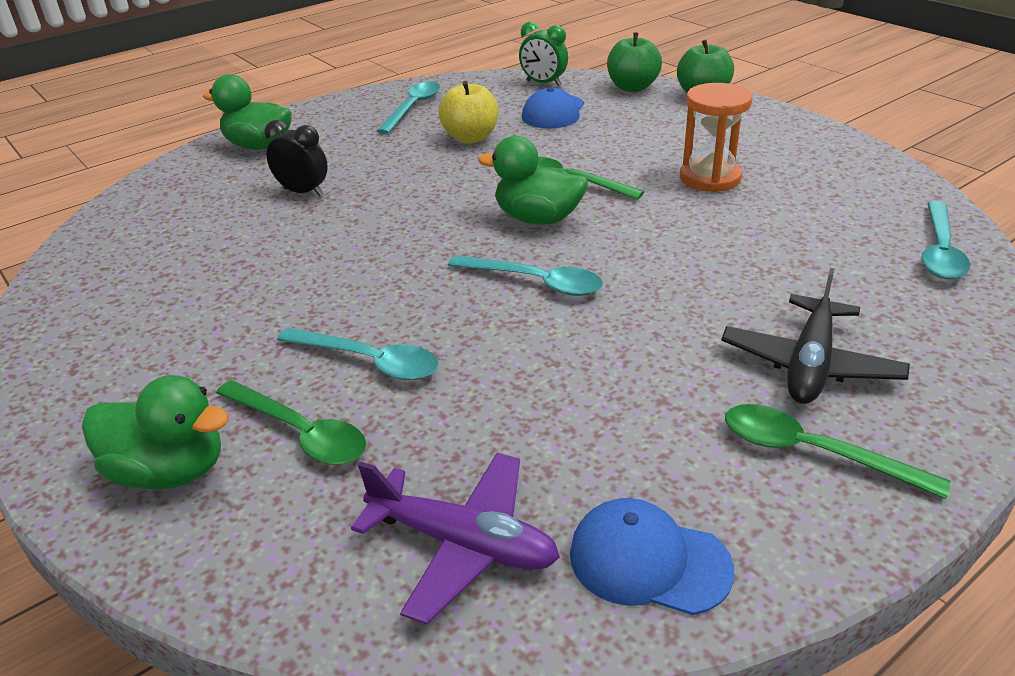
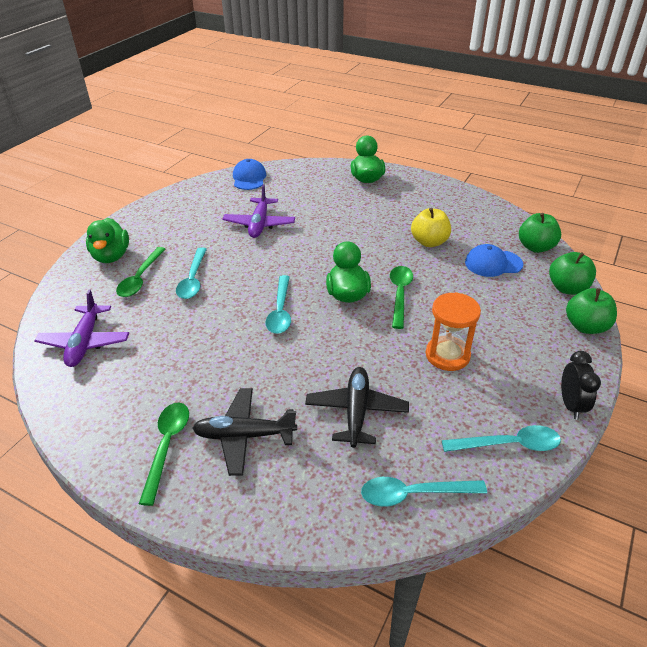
camera: 65 degrees right, 5 degrees up
black clock [264,120,328,196] -> black clock moved to [561,351,601,419]
turquoise spoon [377,82,440,134] -> turquoise spoon moved to [442,425,561,452]
green clock [519,22,568,86] -> green apple [519,213,561,253]
blue cap [570,498,734,615] -> blue cap moved to [233,159,266,190]
none -> purple plane [222,184,295,238]
none -> black plane [305,367,409,448]

